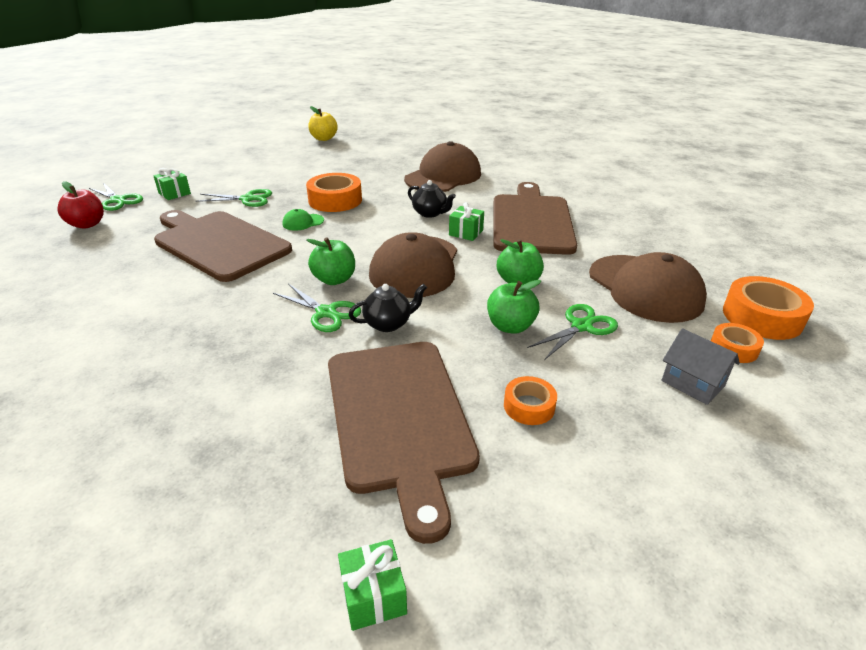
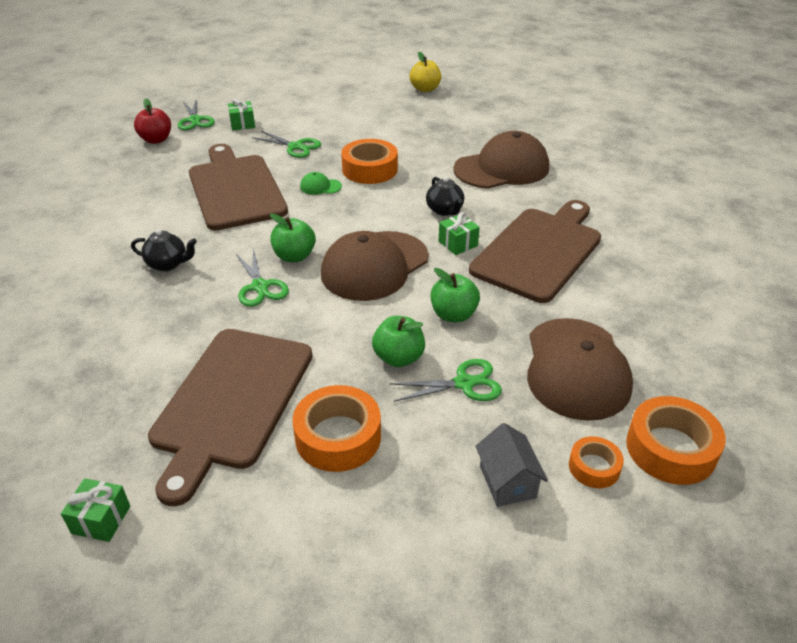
camera: 30 degrees right, 5 degrees up
black teapot [349,284,427,332] -> black teapot moved to [131,229,197,271]
orange tape [504,376,557,425] -> orange tape [293,385,381,472], size x1.76

